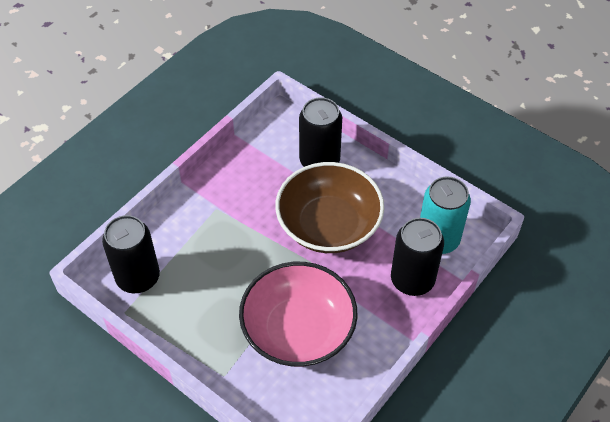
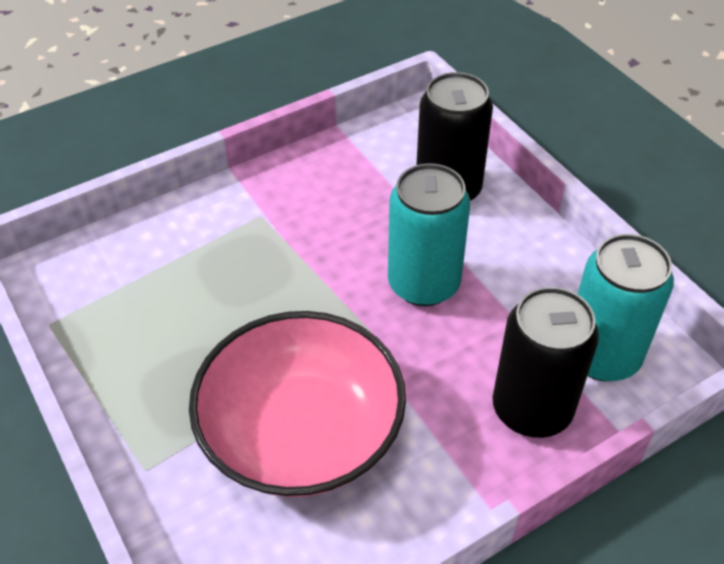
camera: 20 degrees right, 5 degrees down
black can [102,215,160,293] -> none
brown bowl [275,162,384,253] -> turquoise can [388,163,470,306]

